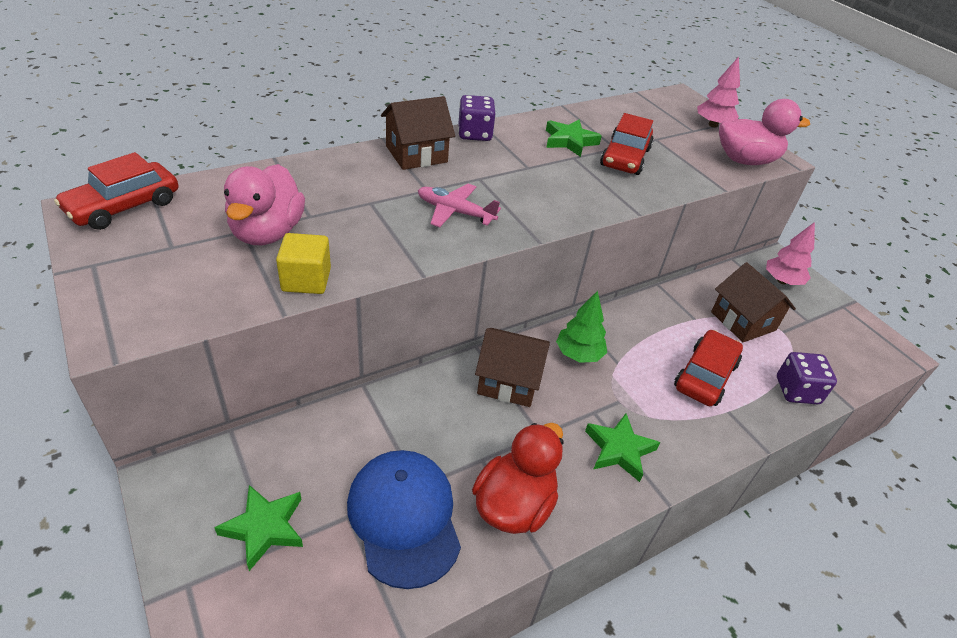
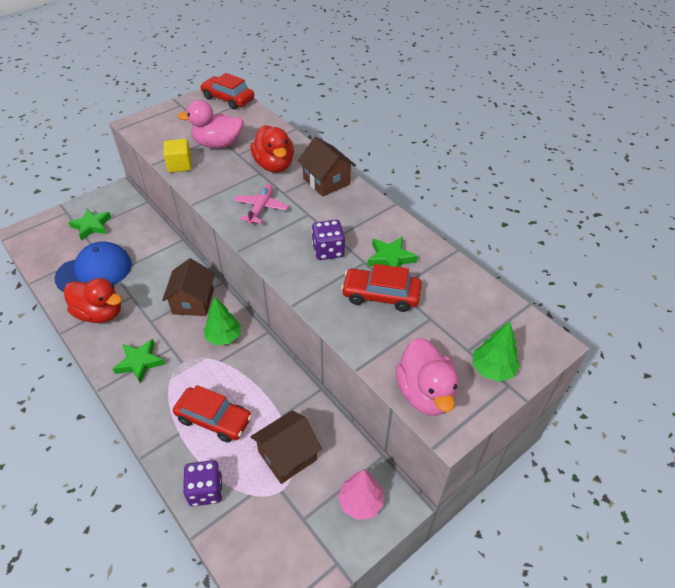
camera: 85 degrees right, 5 degrees up
purple dice [458,95,496,141] -> purple dice moved to [312,220,345,260]
pink tree [697,57,740,128] -> green tree [473,321,520,382]
none -> red duck [250,125,294,173]

